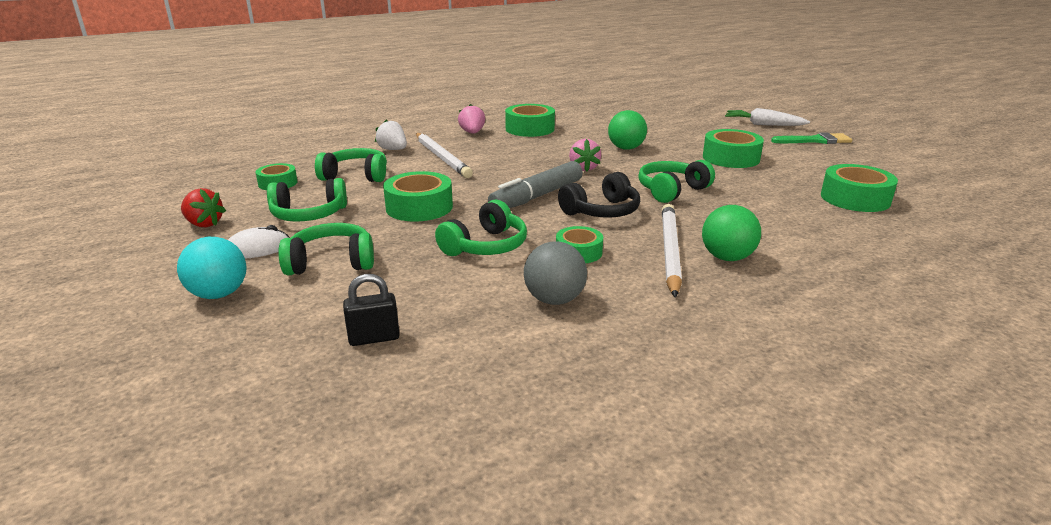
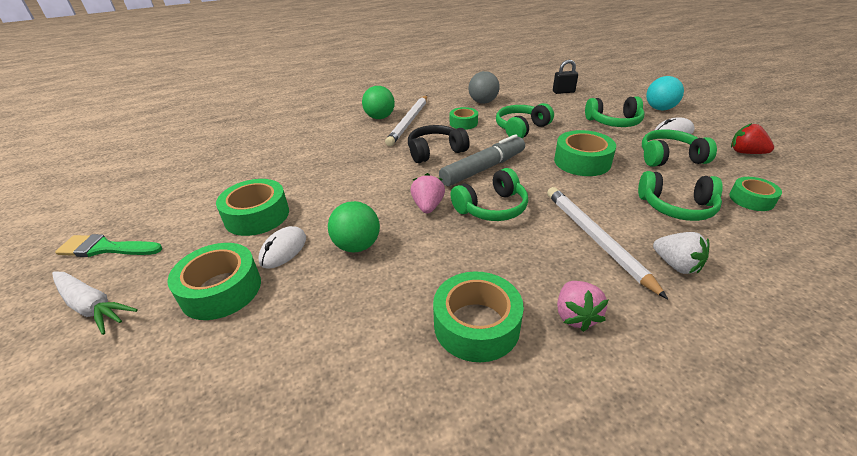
camera: 170 degrees left, 10 degrees up
green headphones [638,160,715,203] -> green headphones moved to [450,168,528,221]
green tape [821,164,898,212] -> green tape moved to [167,243,261,320]
none -> white mouse [258,226,306,269]

